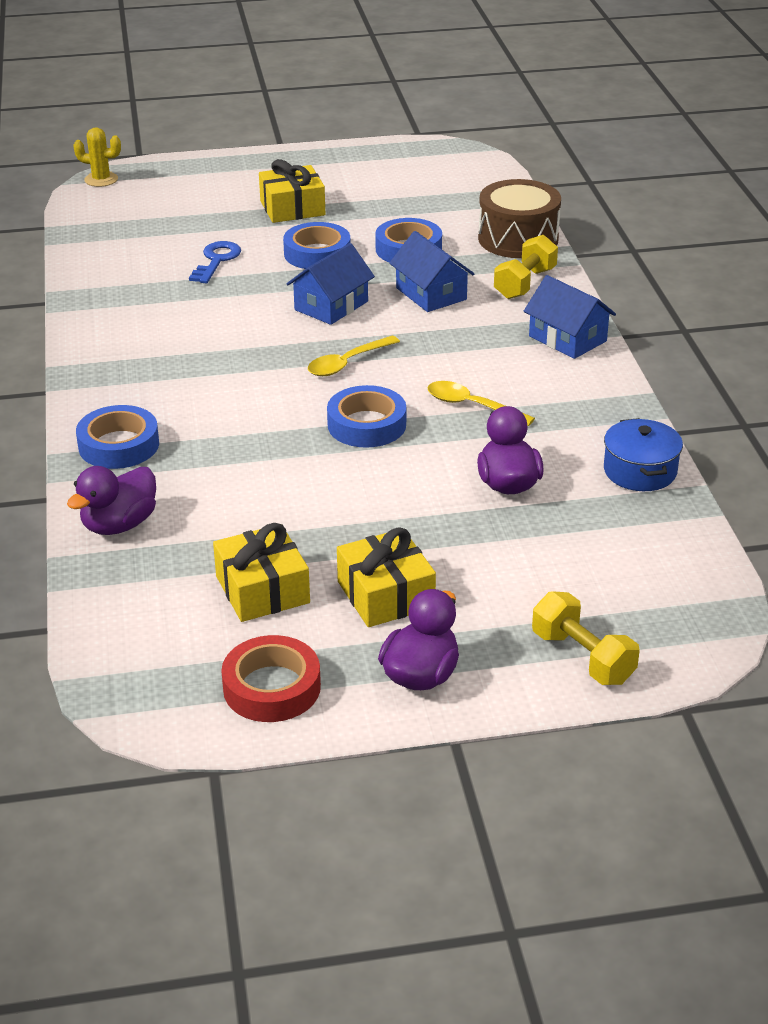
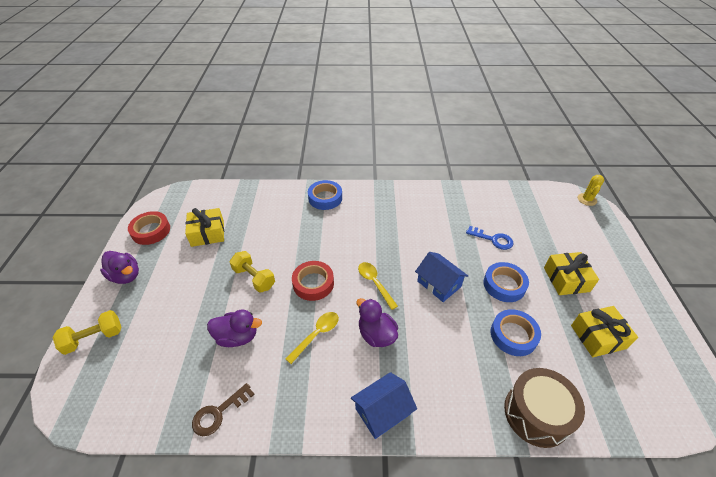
camera: 100 degrees right, 10 degrees up
purple duck [67,466,156,535] -> purple duck moved to [356,298,398,347]
blue tape [327,385,406,448] -> red tape [292,261,334,301]
yellow gift [337,527,436,627] -> yellow gift moved to [571,306,638,357]
blue house [389,231,474,312] -> none
yellow dumbbell [494,235,558,299] -> yellow dumbbell moved to [230,251,275,293]
blue pot [604,418,683,491] -> brown key [192,383,255,436]

